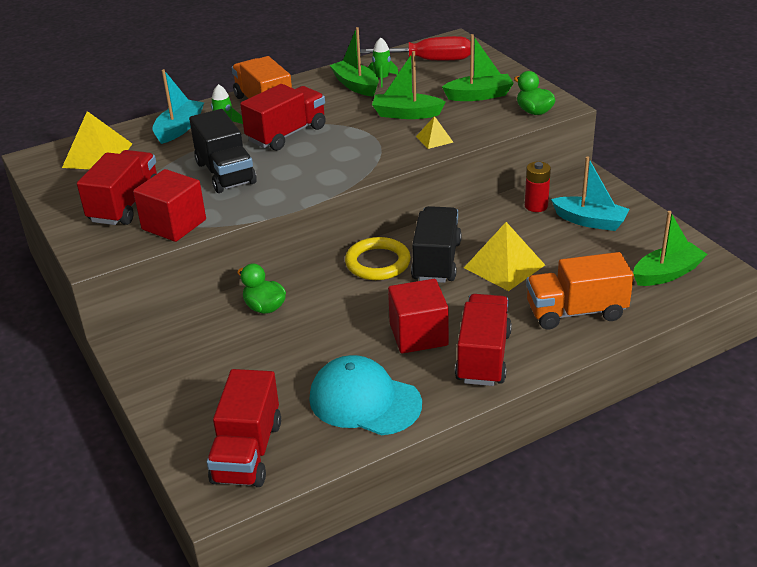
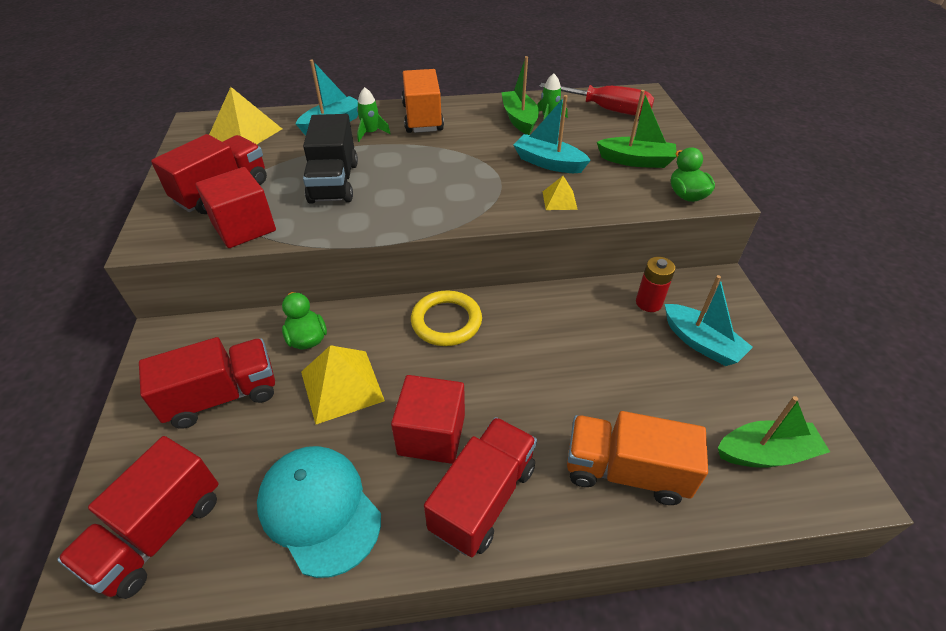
camera: 20 degrees right, 10 degrees up
red truck [240,84,326,151] -> red truck moved to [139,337,275,429]
green boat [372,51,446,119] -> turquoise boat [513,95,591,173]
black truck [411,206,462,283] -> none
yellow pyramid [464,222,545,291] -> yellow pyramid moved to [301,345,385,424]

